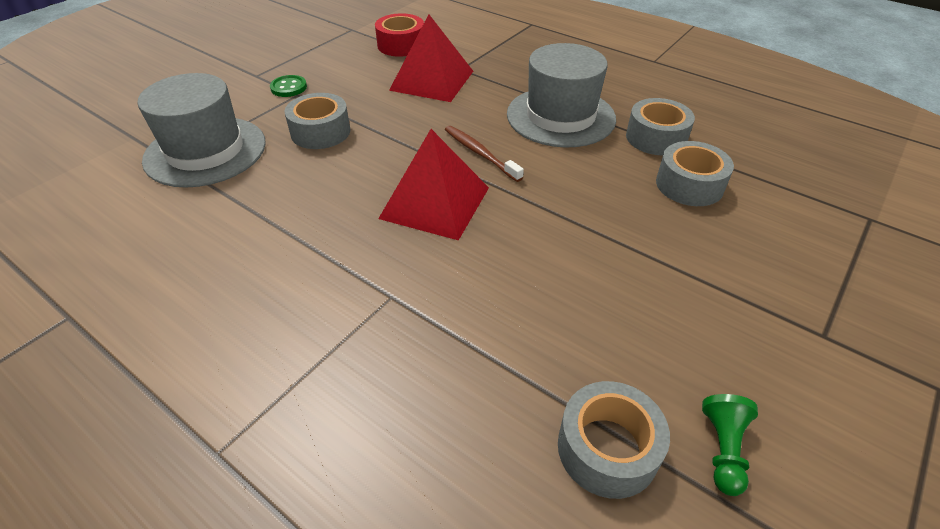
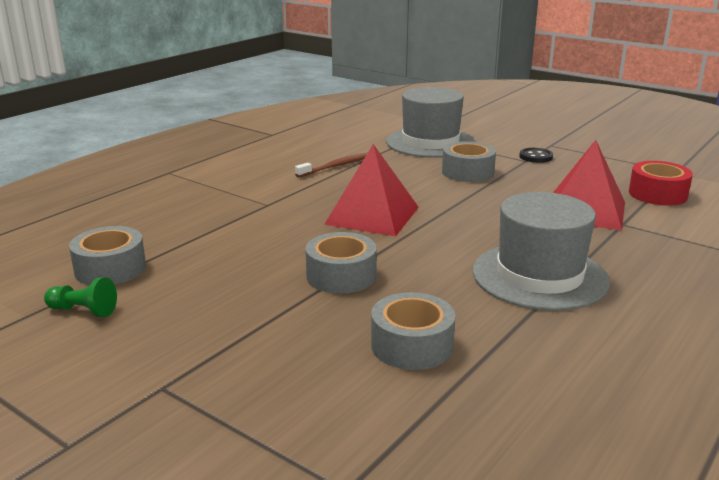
camera: 90 degrees right, 20 degrees down
green button [270,75,307,97] -> black button [519,148,553,163]
brown toothbrush [445,126,524,182] -> brown toothbrush moved to [295,153,367,178]
grey tape [626,98,695,155] -> grey tape moved to [305,232,377,294]

